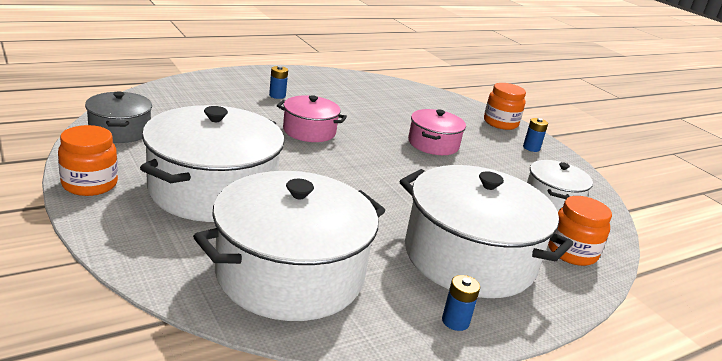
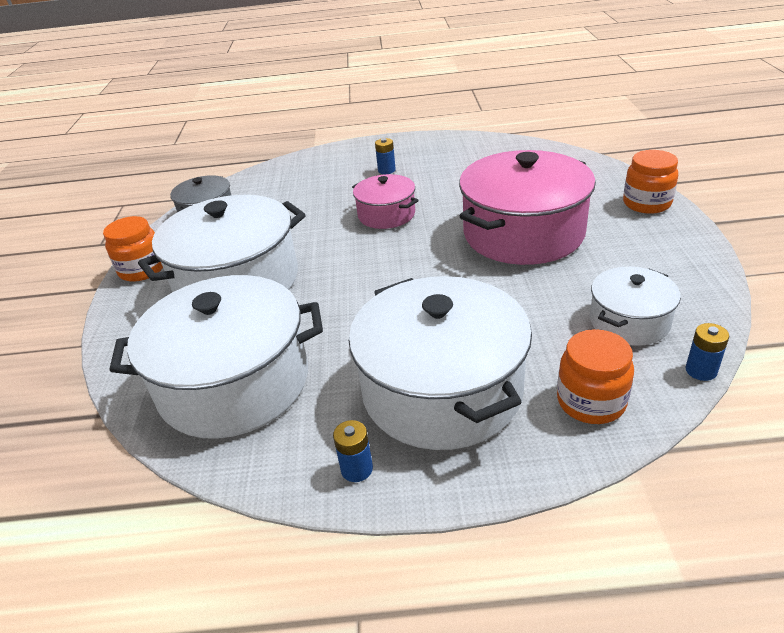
camera: 35 degrees right, 10 degrees up
pink pot [408,109,466,155] -> pink pot [459,150,596,265], size x1.90
blue battery [523,118,548,152] -> blue battery moved to [685,323,729,381]

